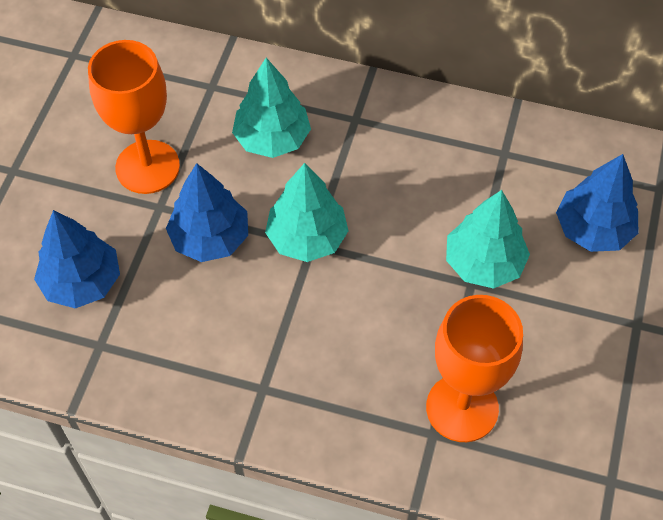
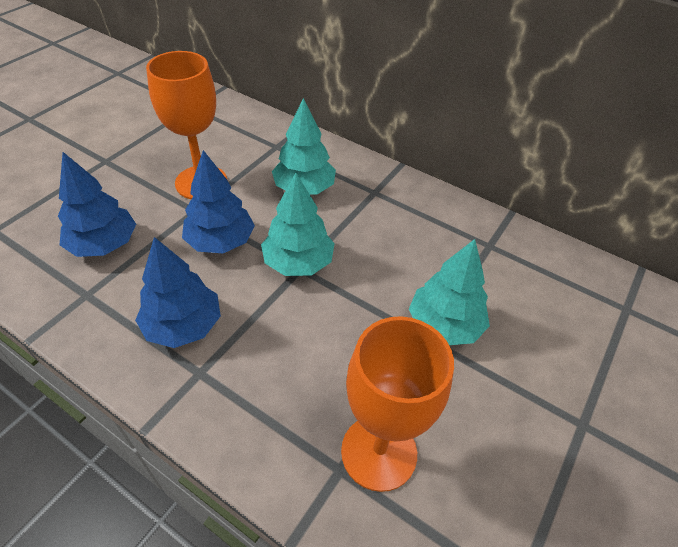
camera: 15 degrees right, 10 degrees down
blue tree [556,154,638,252] -> blue tree moved to [135,237,221,348]

